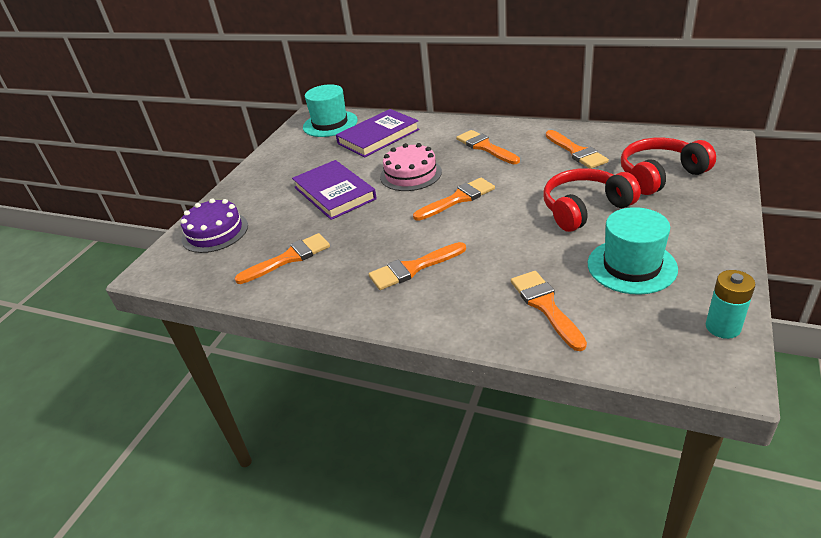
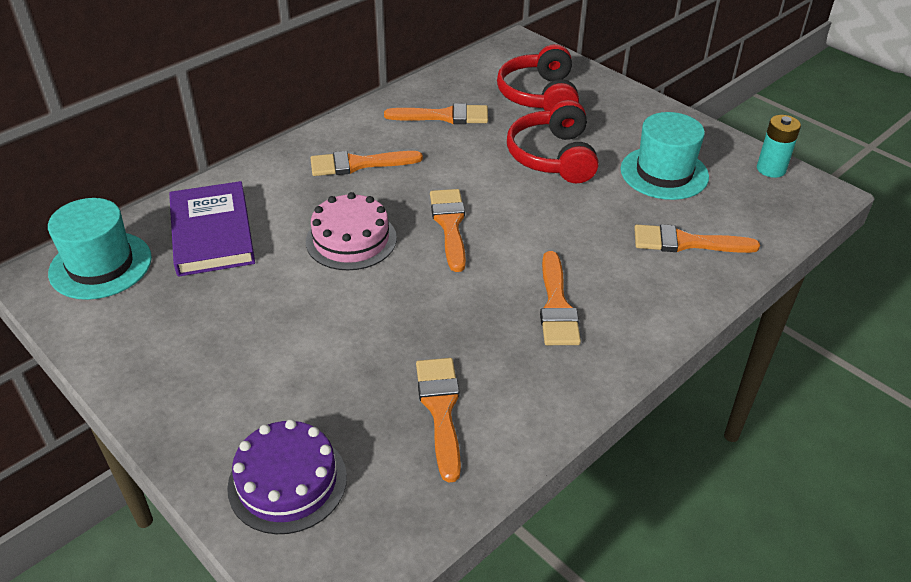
camera: 70 degrees left, 5 degrees up
purple book [292,160,377,220] -> none

